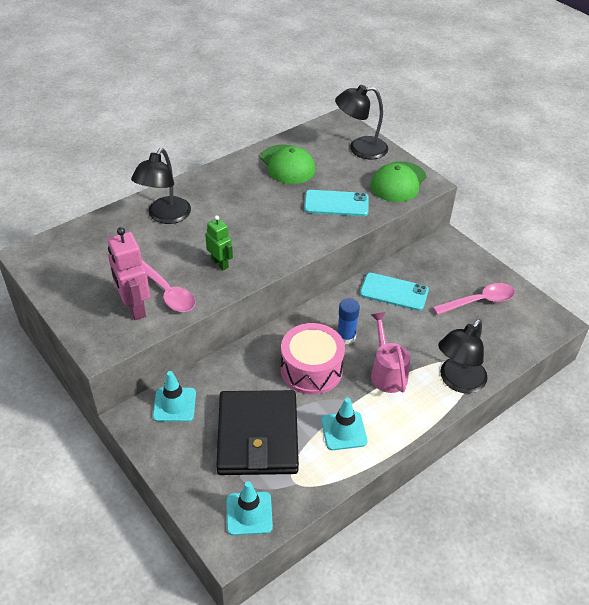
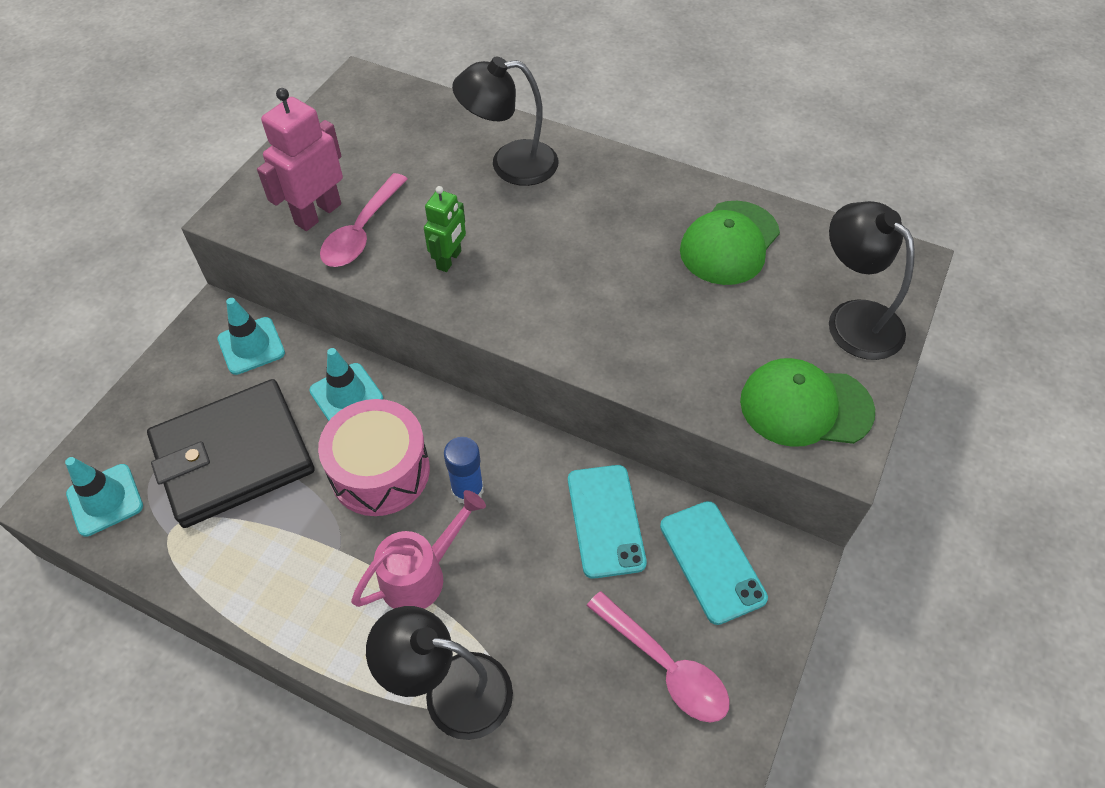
camera: 65 degrees right, 10 degrees up
turquoise phone [304,190,368,216] -> turquoise phone moved to [660,501,768,625]
turquoise traffic cone [321,398,368,450] -> turquoise traffic cone moved to [309,348,383,421]

